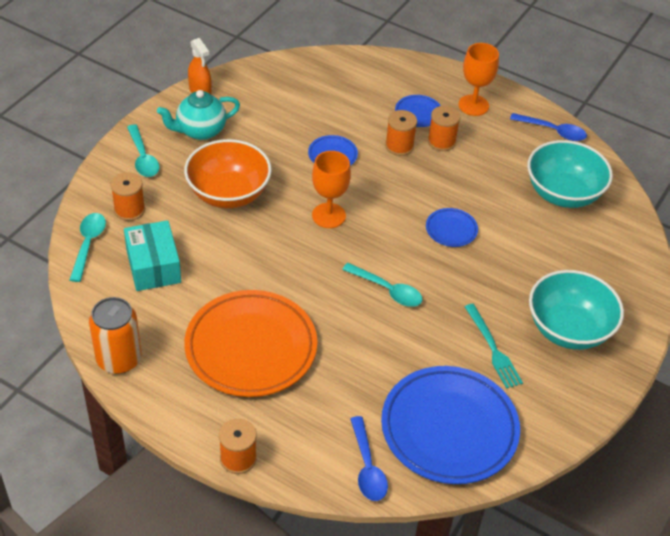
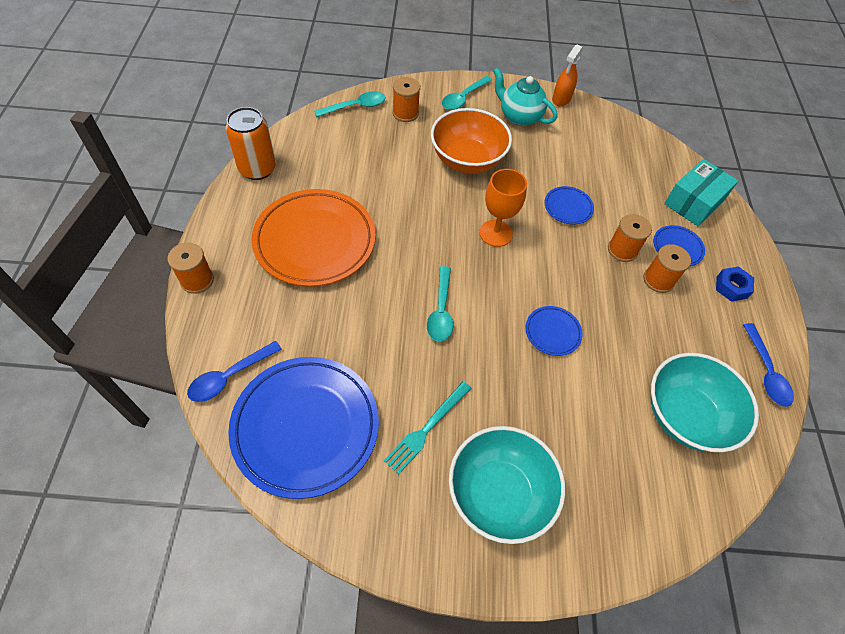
camera: 60 degrees right, 10 degrees up
turquoise box [124,220,181,291] -> turquoise box moved to [664,159,738,226]
orange goblet [458,43,499,116] -> blue nut [716,267,754,302]

